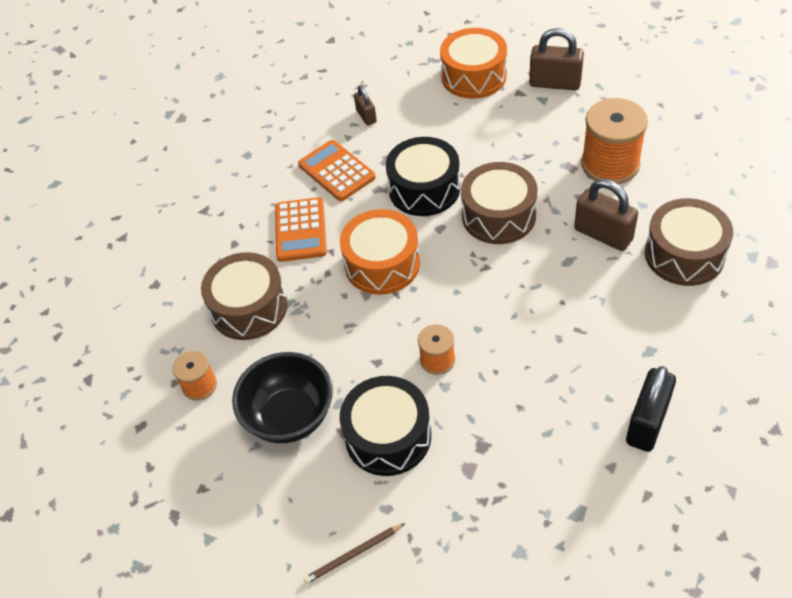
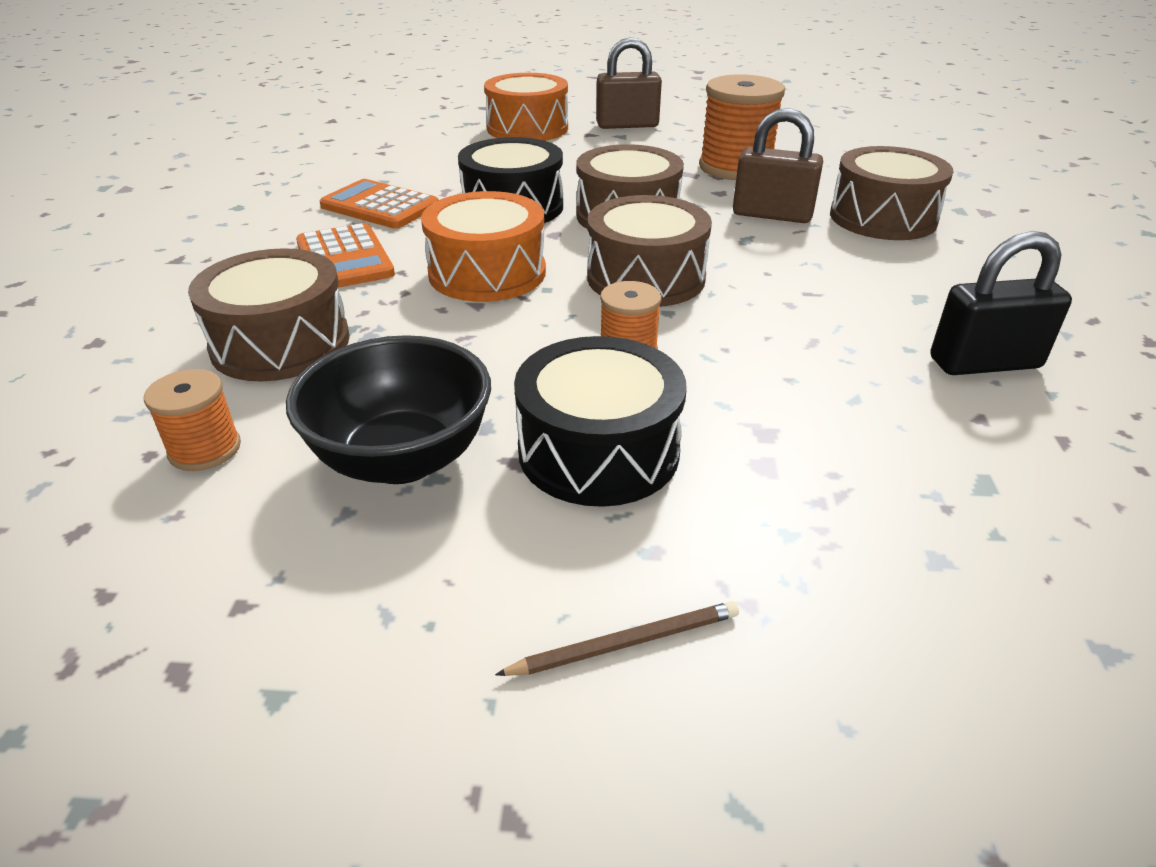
camera: 25 degrees left, 15 degrees down
brown pencil [303,523,405,584] -> brown pencil turned 150 degrees counterclockwise [495,601,739,676]
brown padlock [354,85,377,126] -> none
black padlock [626,366,676,452] -> black padlock turned 75 degrees clockwise [931,231,1072,375]
none -> brown drum [587,195,712,307]

